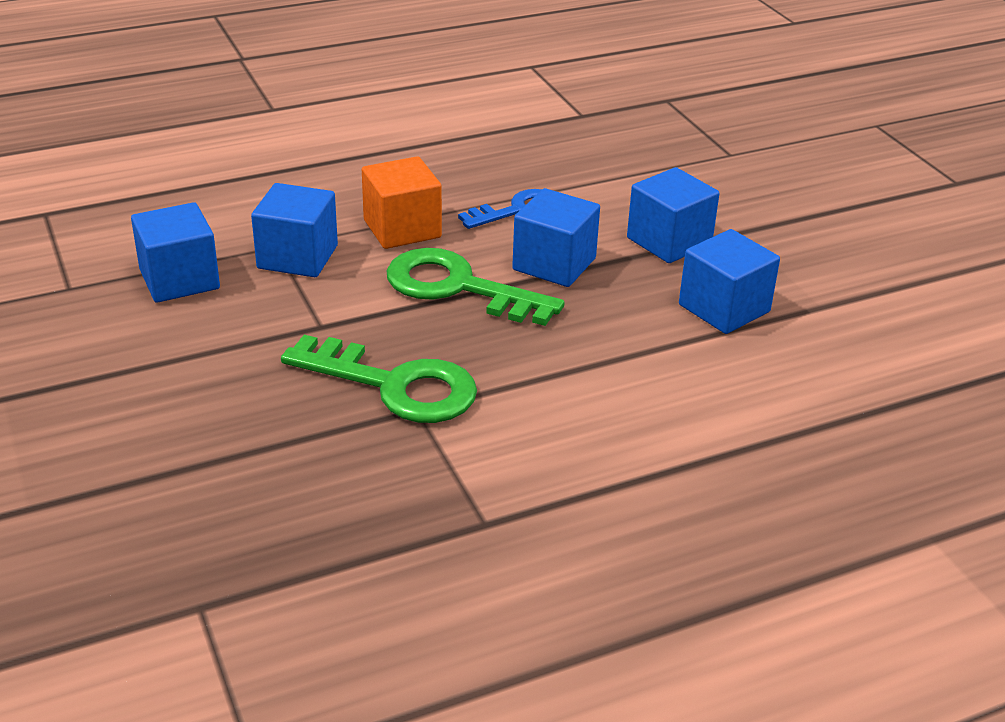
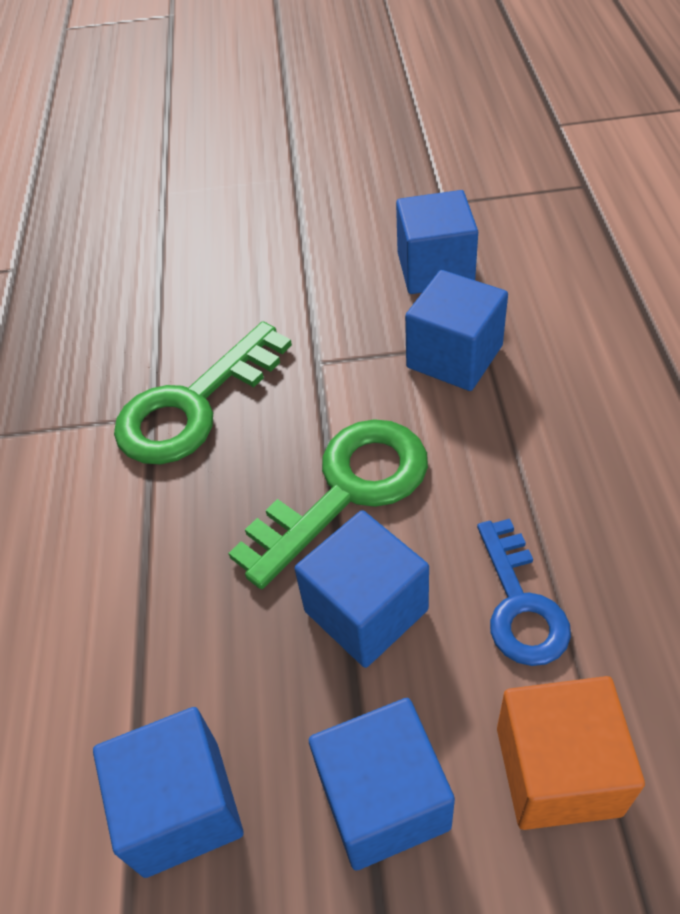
camera: 115 degrees right, 15 degrees up
orange cube [362,156,442,249] -> orange cube moved to [497,676,645,830]

